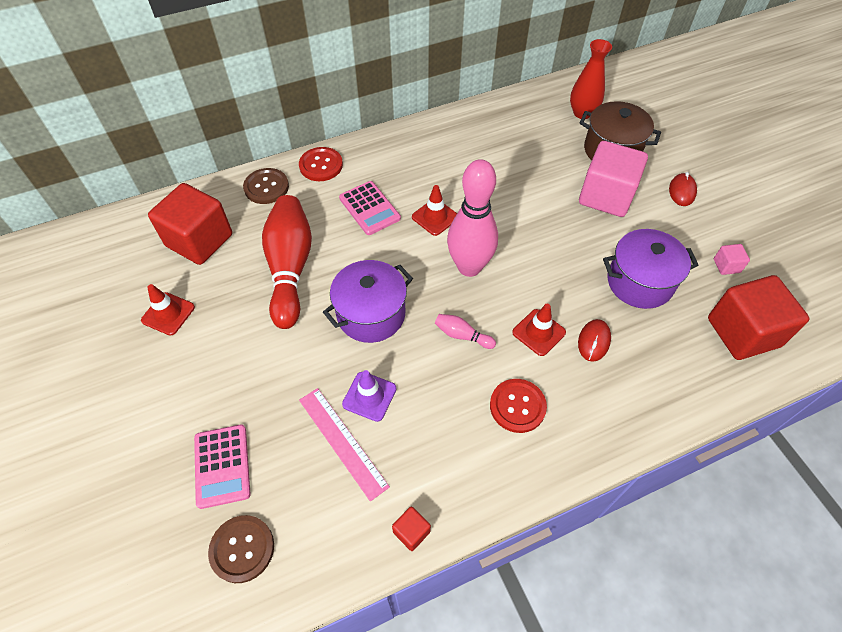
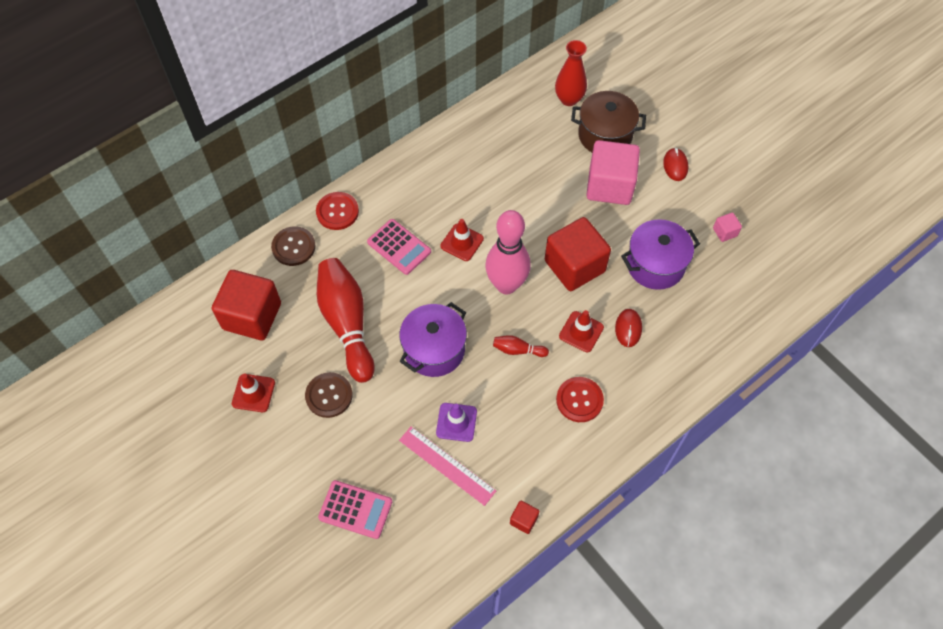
camera: 15 degrees left, 5 degrees up
pink calculator [194,425,250,509] -> pink calculator turned 45 degrees counterclockwise [318,480,392,539]
brown button [208,515,274,583] -> brown button moved to [305,372,353,418]
pink bowling pin [435,314,496,349] -> red bowling pin [493,335,549,357]
red cube [708,275,809,360] -> red cube moved to [545,217,611,291]

